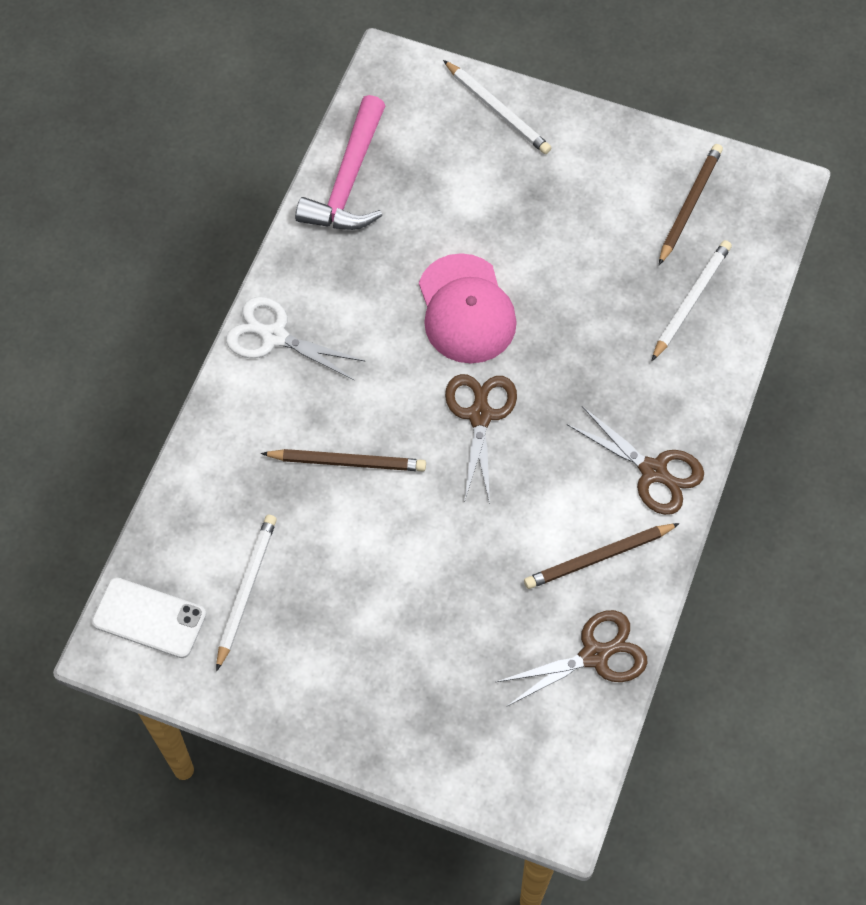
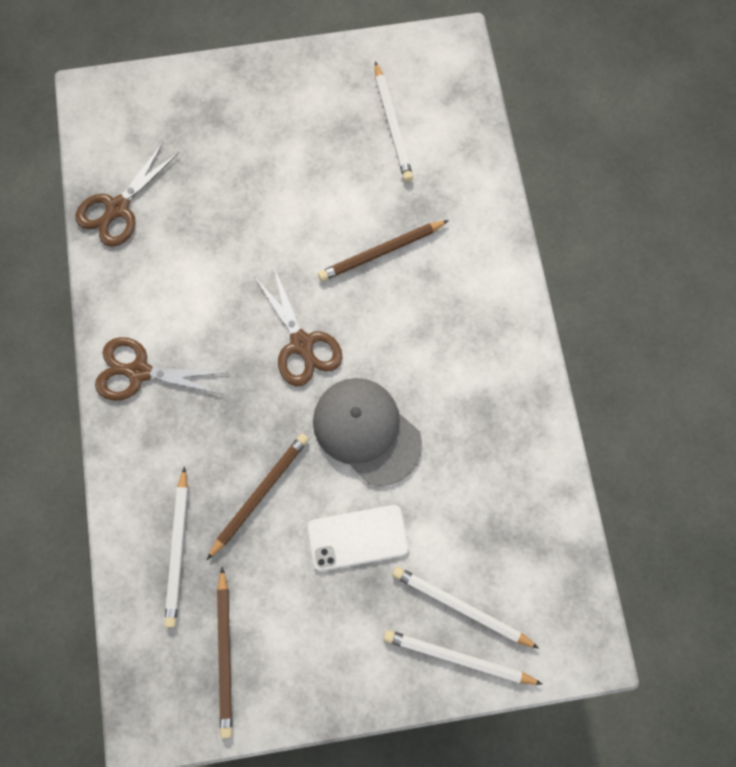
camera: 150 degrees right, 10 degrees up
white phone [92,577,206,658] -> white phone moved to [307,505,409,571]
white scissors [226,297,366,381] -> none
pink hammer [295,95,385,230] -> none
pink cap [419,253,517,363] -> grey cap [313,378,422,486]
brown pencil [524,523,680,589] -> brown pencil moved to [207,433,309,560]
none -> white pencil [392,567,539,649]

